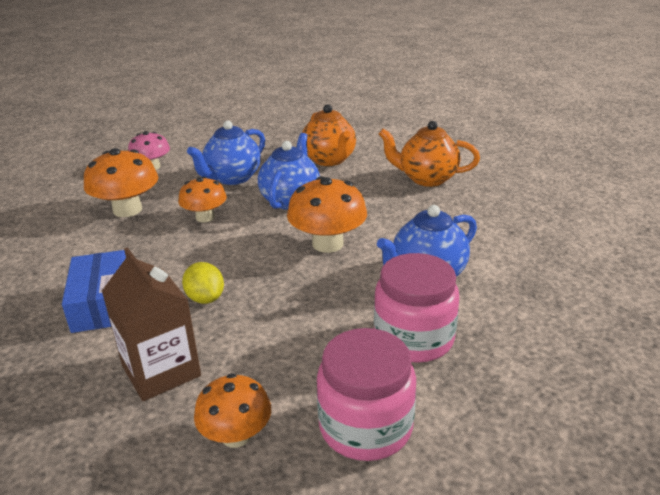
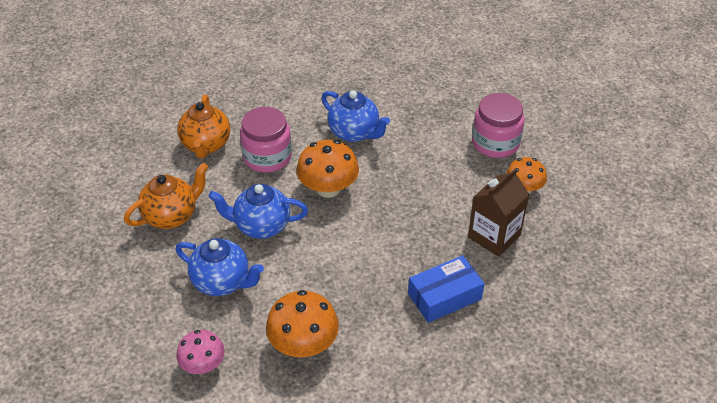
camera: 105 degrees left, 15 degrees up
orange mushroom [178,177,227,223] -> none
yellow lemon [182,262,224,304] -> none
pink jar [374,253,459,363] -> pink jar moved to [240,107,292,173]

